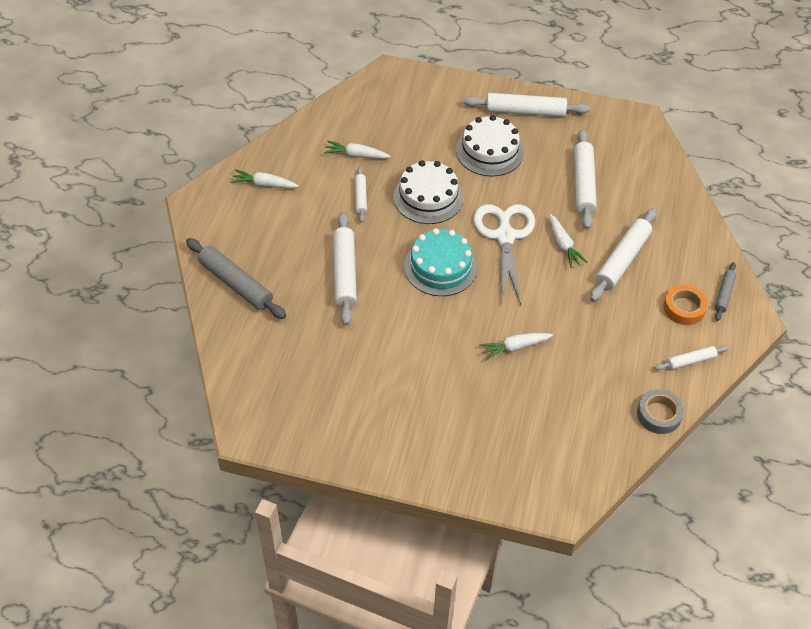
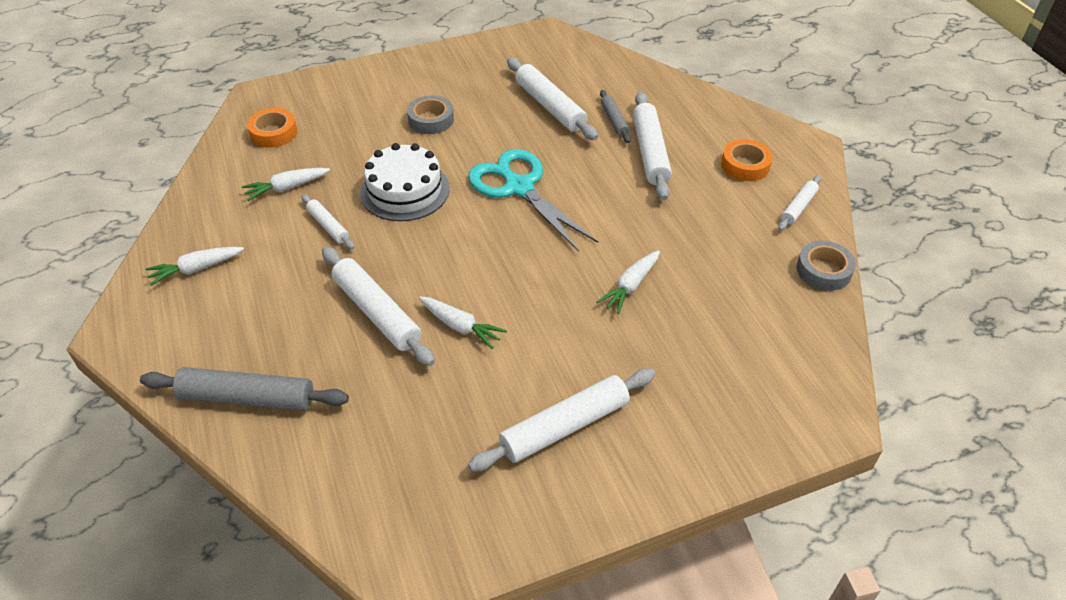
camera: 35 degrees left, 5 degrees down
turquoise cake [404,228,477,296] -> none
white cake [456,115,524,177] -> grey tape [407,95,454,134]
white rolling pin [464,93,590,117] -> white rolling pin moved to [468,368,655,472]
white scissors [473,204,535,305] -> turquoise scissors [468,149,598,252]
white carrot [549,214,588,268] -> white carrot moved to [419,296,507,349]
grey rolling pin [715,262,736,321] -> grey rolling pin moved to [600,90,631,143]
none -> orange tape [247,108,297,148]

